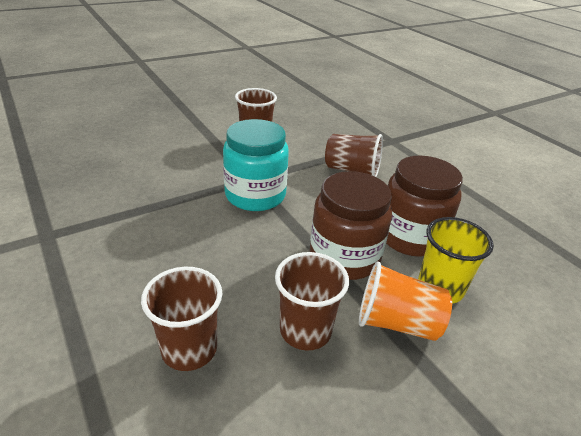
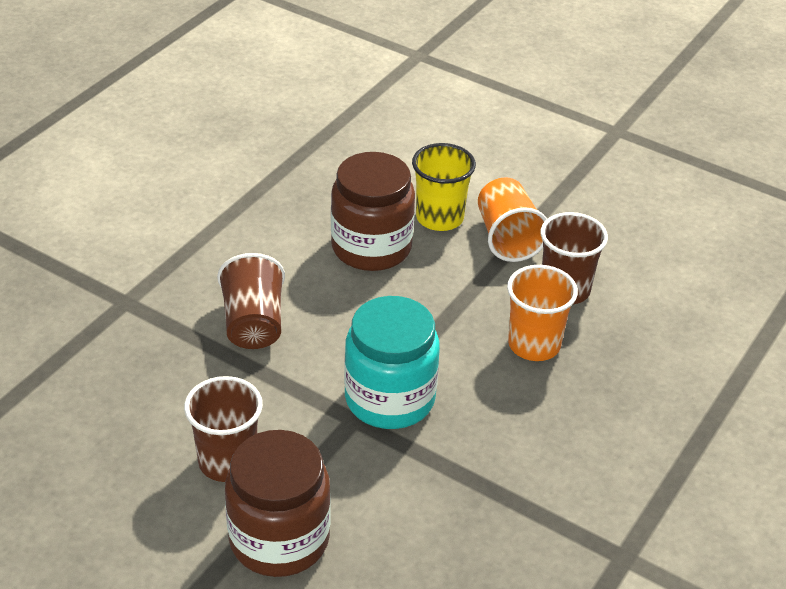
camera: 115 degrees left, 5 degrees up
brown cup [141,267,222,371] -> none
brown jar [310,171,392,280] -> brown jar moved to [225,430,331,577]
none -> orange cup [507,265,578,361]

